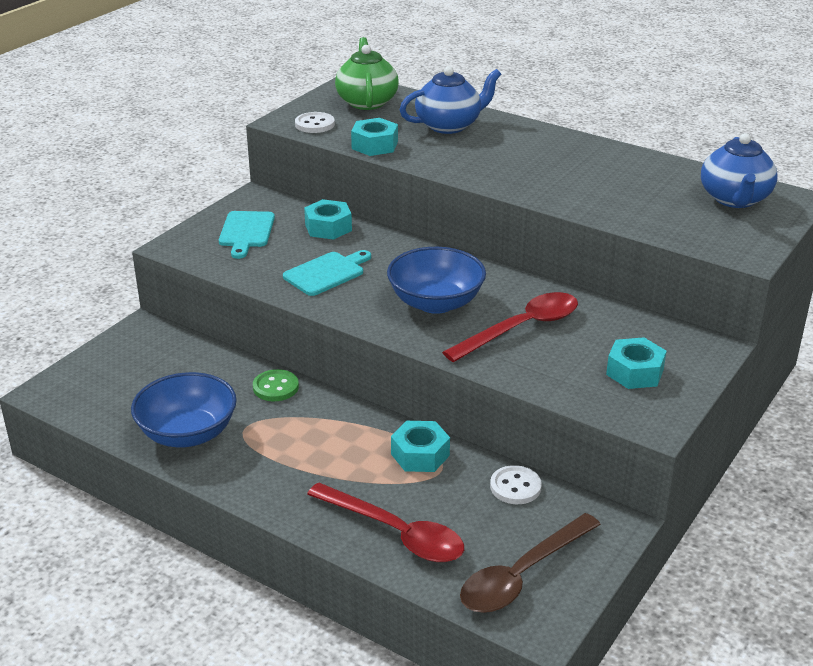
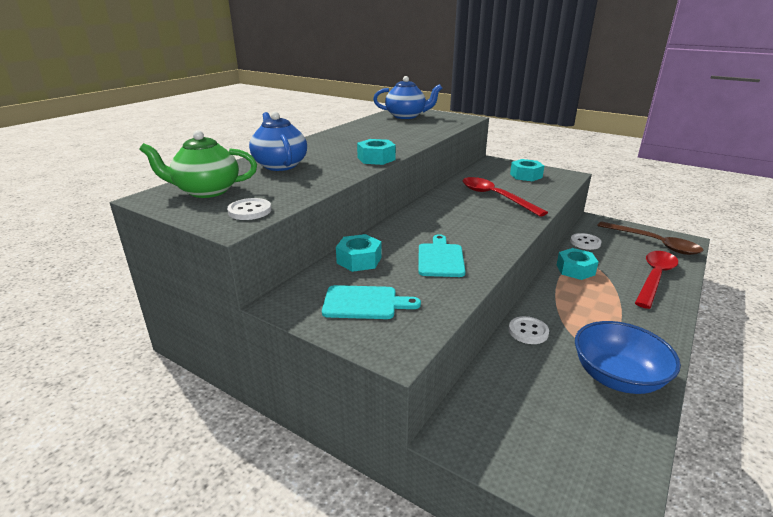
camera: 90 degrees left, 5 degrees down
green button [253,369,299,401] -> white button [509,316,549,344]
turquoise cutting board [283,250,371,296] -> turquoise cutting board turned 45 degrees clockwise [418,234,466,277]
turquoise nut [351,118,398,156] -> turquoise nut moved to [357,139,396,165]
blue bowl [387,247,486,314] -> none

